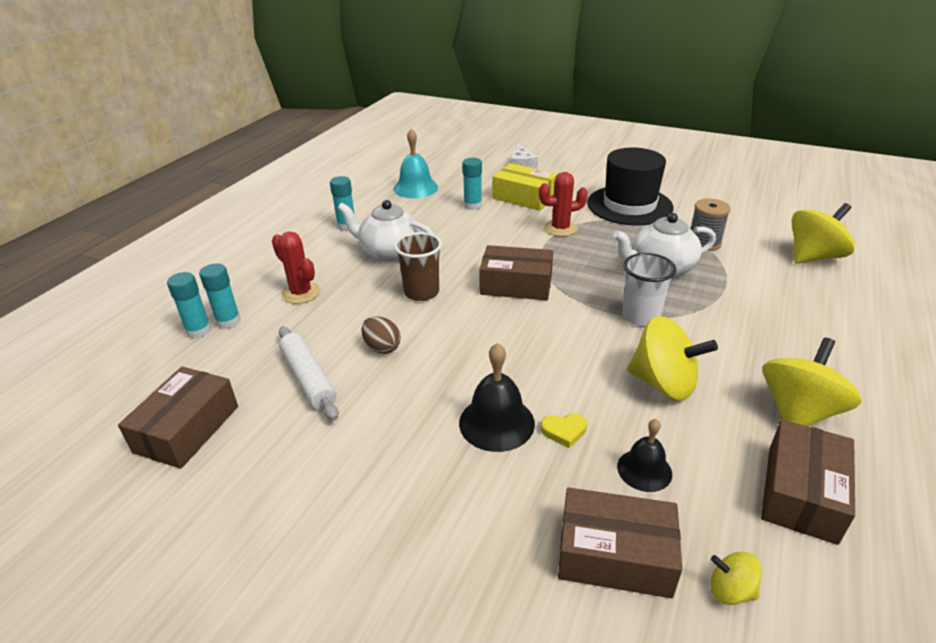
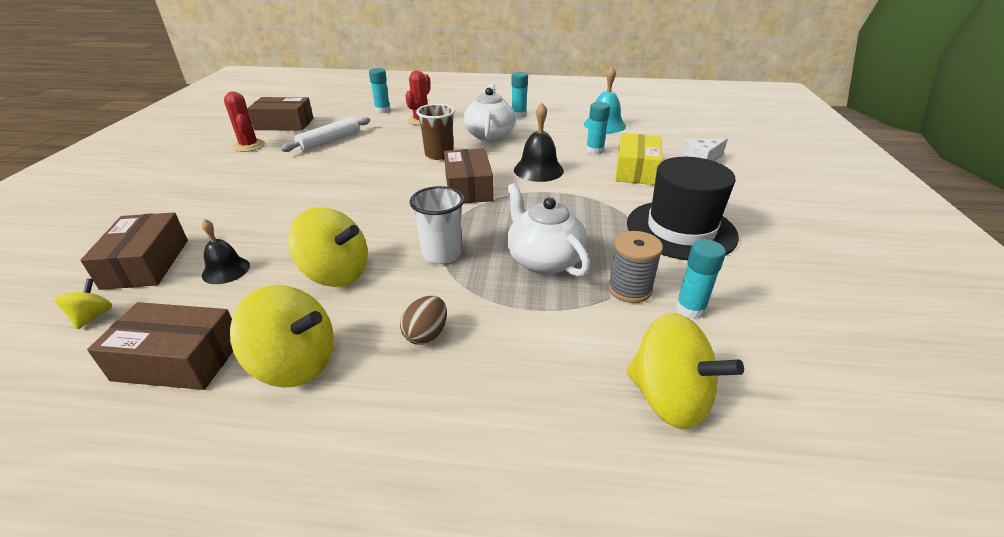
camera: 70 degrees right, 0 degrees up
turquoise glue stick [167,272,211,339] -> turquoise glue stick moved to [676,239,726,319]
brown egg [361,316,401,354] -> brown egg moved to [400,296,447,345]
black bell [459,343,535,452] -> black bell moved to [514,103,564,182]
red cactus [539,172,588,237] -> red cactus moved to [224,91,265,152]
yellow heart [541,413,587,448] -> none
yellow spinning top [627,316,718,401] -> yellow spinning top turned 75 degrees counterclockwise [288,207,368,287]

